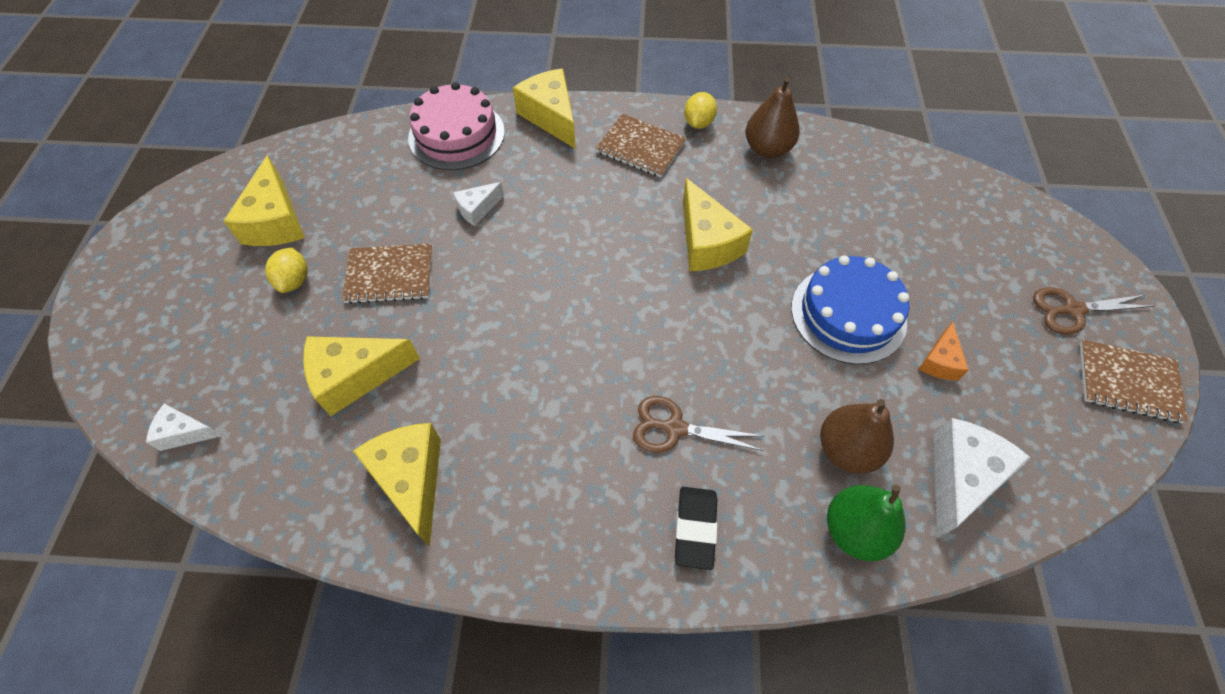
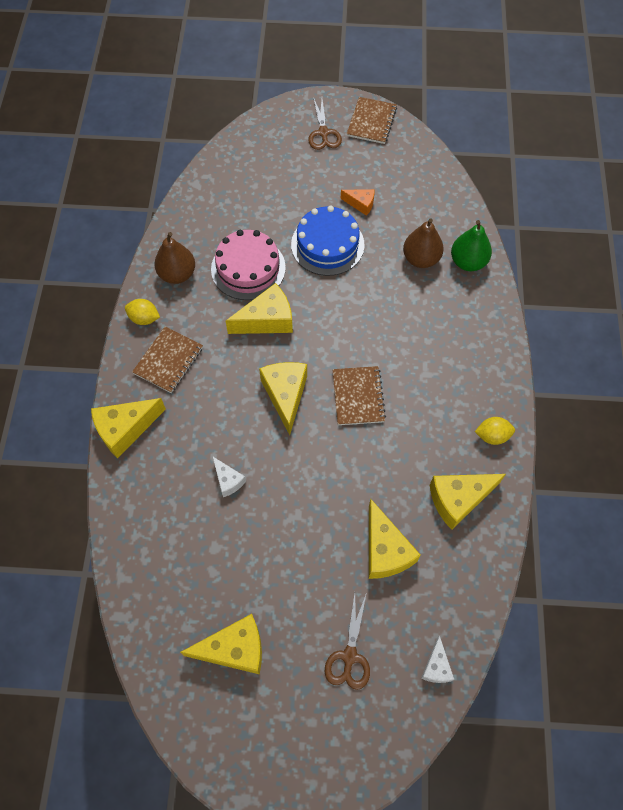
camera: 90 degrees left, 5 degrees up
yellow lemon [265,247,308,293] -> yellow lemon moved to [475,417,515,445]
brown notebook [342,244,432,304] -> brown notebook moved to [332,366,386,425]
pink cake [408,82,505,170] -> pink cake moved to [211,230,286,300]
brown scissors [633,396,764,453] -> brown scissors moved to [325,592,370,690]
black eraser [675,487,718,570] -> none
white cheese [933,418,1031,538] -> none
none -> yellow cheese [259,362,307,435]

